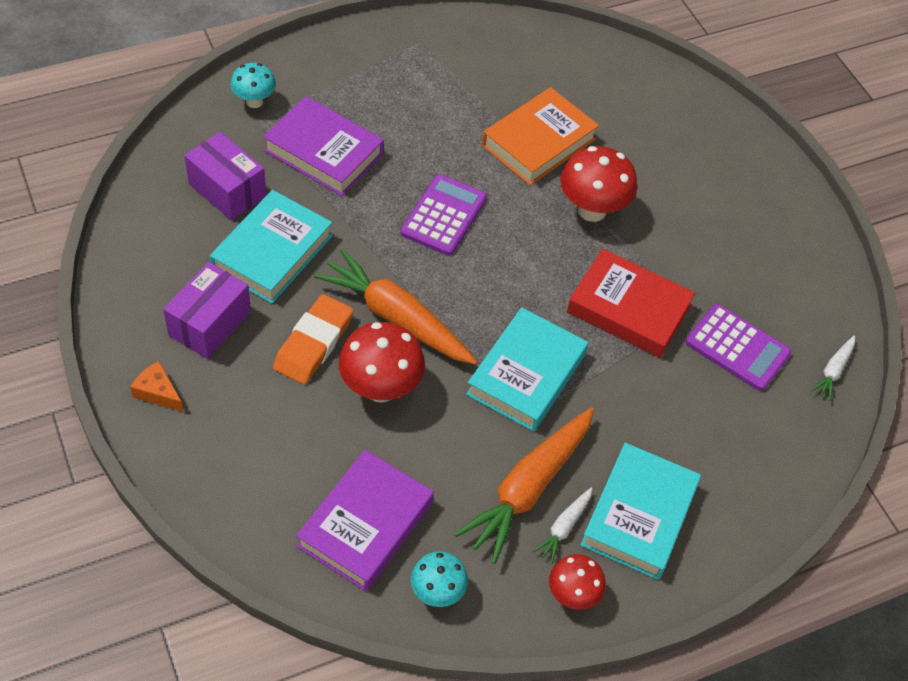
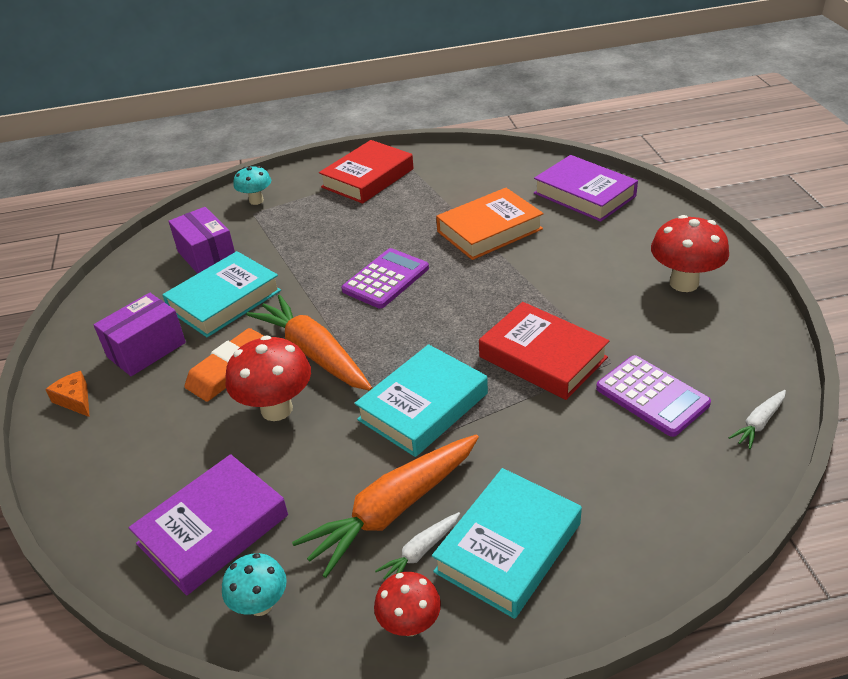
camera: 20 degrees right, 15 degrees down
purple book [263,96,384,196] -> purple book moved to [534,155,638,222]
red mushroom [560,146,637,222] -> red mushroom moved to [651,215,729,292]
none -> red book [319,140,414,204]

